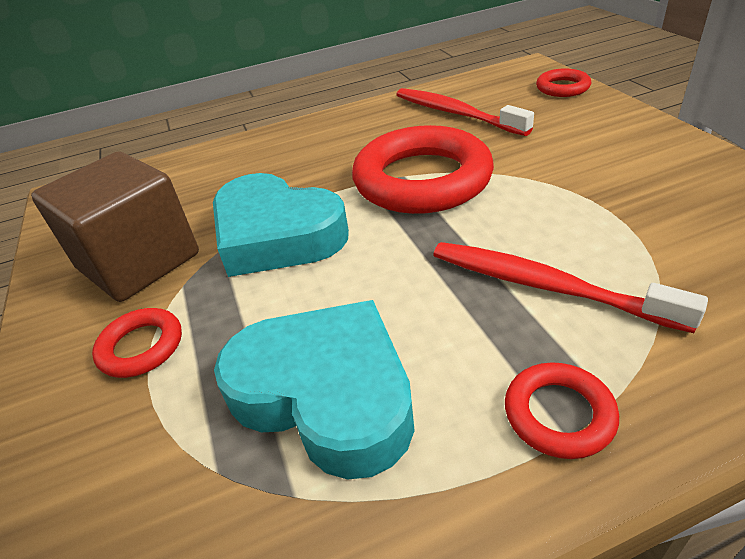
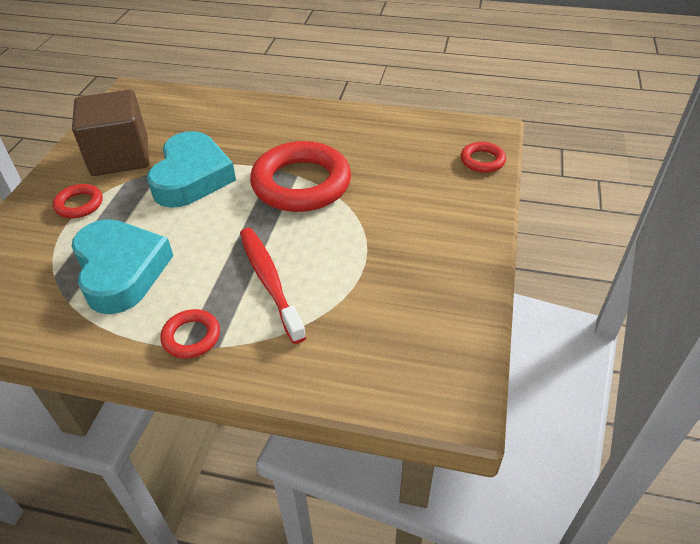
camera: 30 degrees right, 5 degrees up
turquoise heart [213,173,349,277] -> turquoise heart turned 150 degrees counterclockwise [147,131,236,208]
red toothbrush [396,88,534,136] -> none

